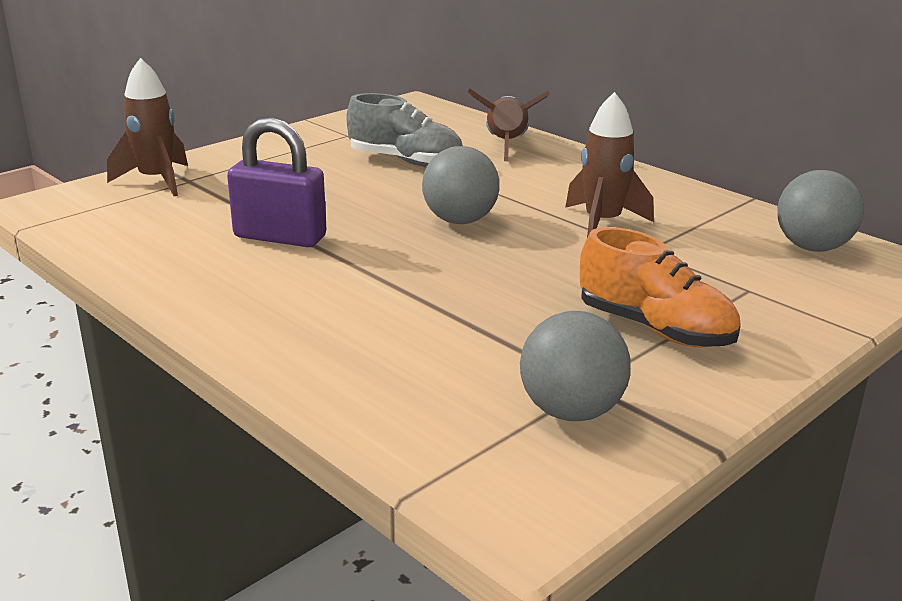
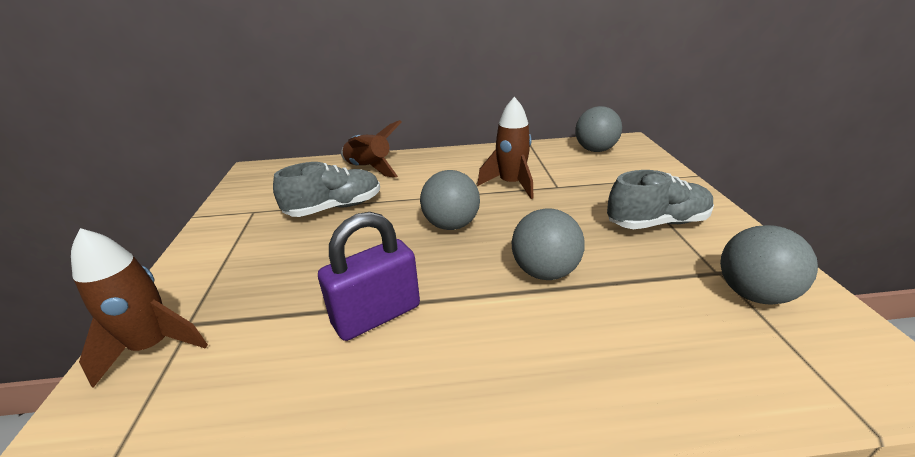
camera: 50 degrees left, 5 degrees up
orange shoe [580,227,741,348] -> grey shoe [607,170,714,229]
none -> grey ball [512,208,585,280]

